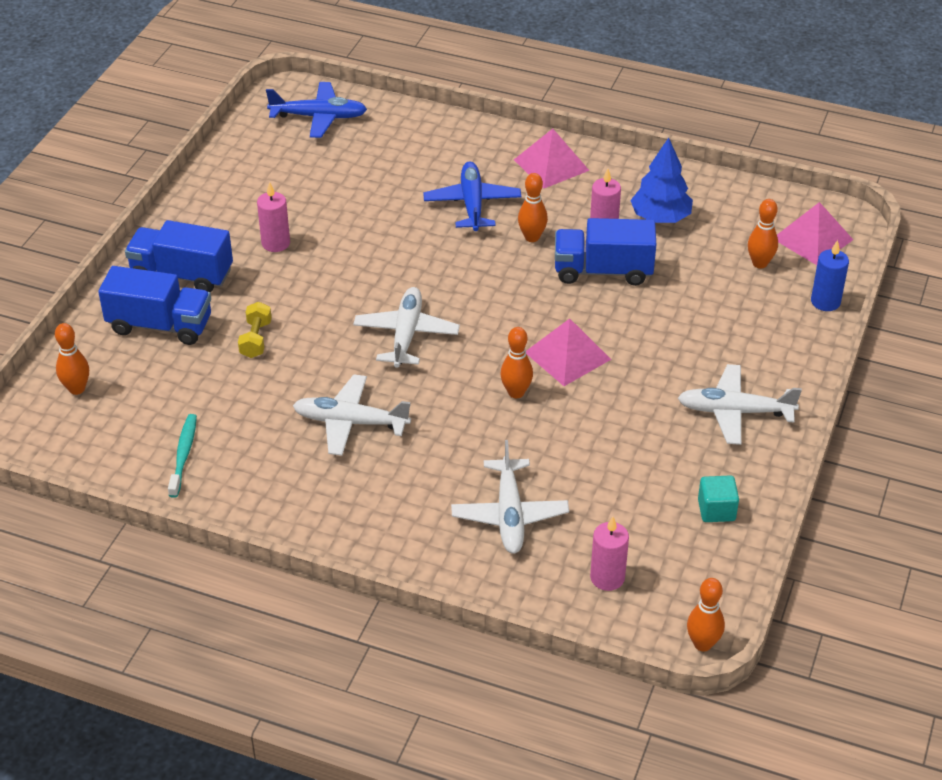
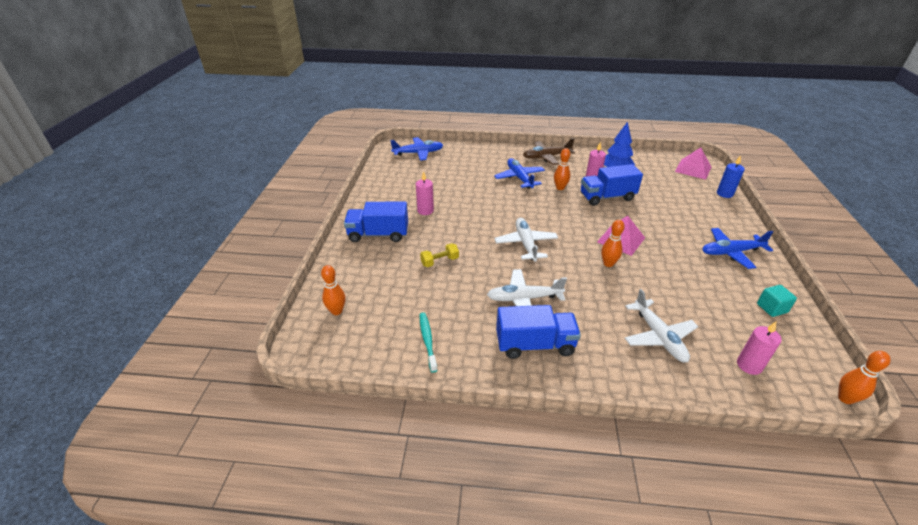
camera: 15 degrees left, 5 degrees down
blue truck [98,266,211,345] -> blue truck moved to [496,305,581,359]
yellow dumbbell [238,302,272,358] -> yellow dumbbell turned 75 degrees clockwise [420,243,459,267]
pink pyramid [514,129,590,189] -> brown plane [523,138,575,165]
white plane [678,364,802,445] -> blue plane [702,228,773,269]
orange bowling pin [748,199,778,269] -> none

